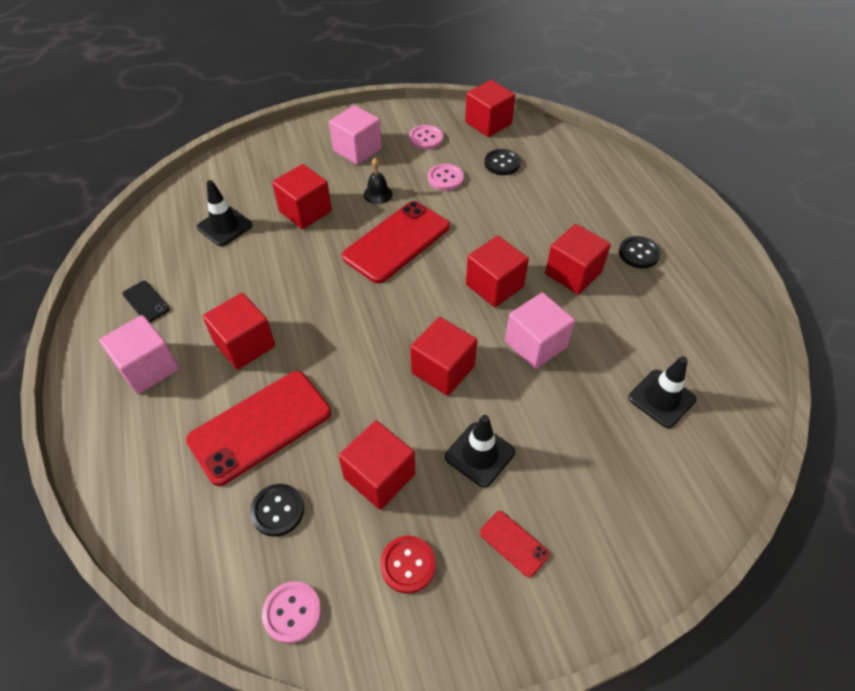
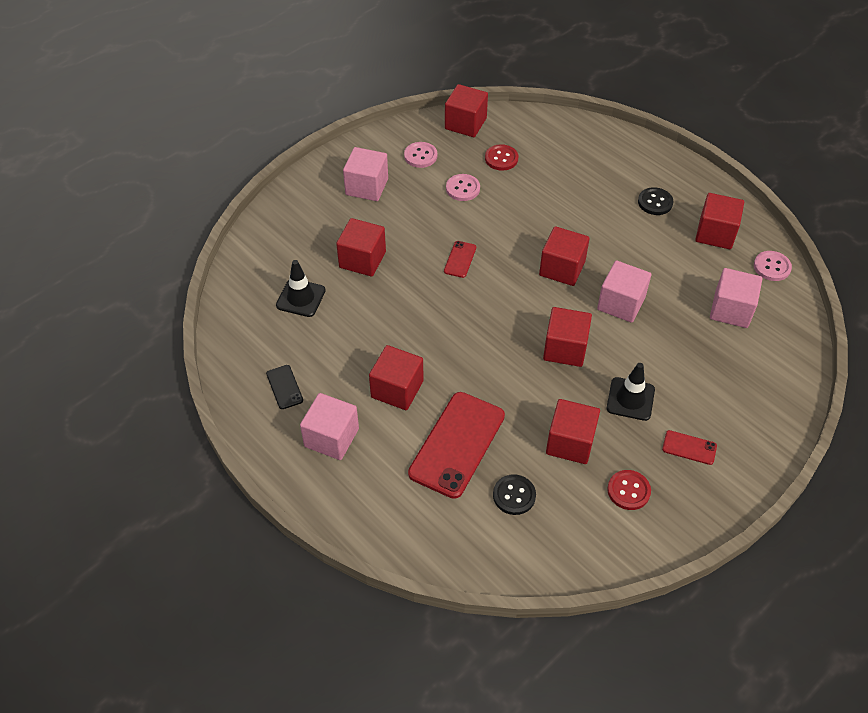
camera: 25 degrees left, 0 degrees up
black phone [122,281,170,322] -> black phone turned 45 degrees clockwise [266,365,303,409]
pink button [262,581,321,644] -> pink button moved to [754,251,792,281]
red phone [342,201,450,283] -> red phone [444,241,476,278], size x0.45
black bell [364,158,393,204] -> none
black button [485,149,520,175] -> red button [485,144,518,171]
red cube [545,224,611,294] -> red cube moved to [695,193,744,249]
black traffic cone [628,356,697,428] -> pink cube [710,268,762,328]

